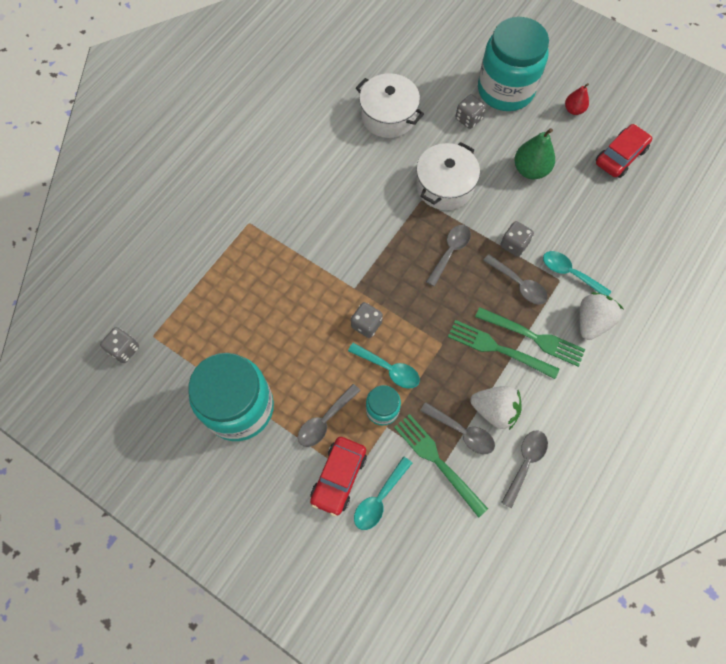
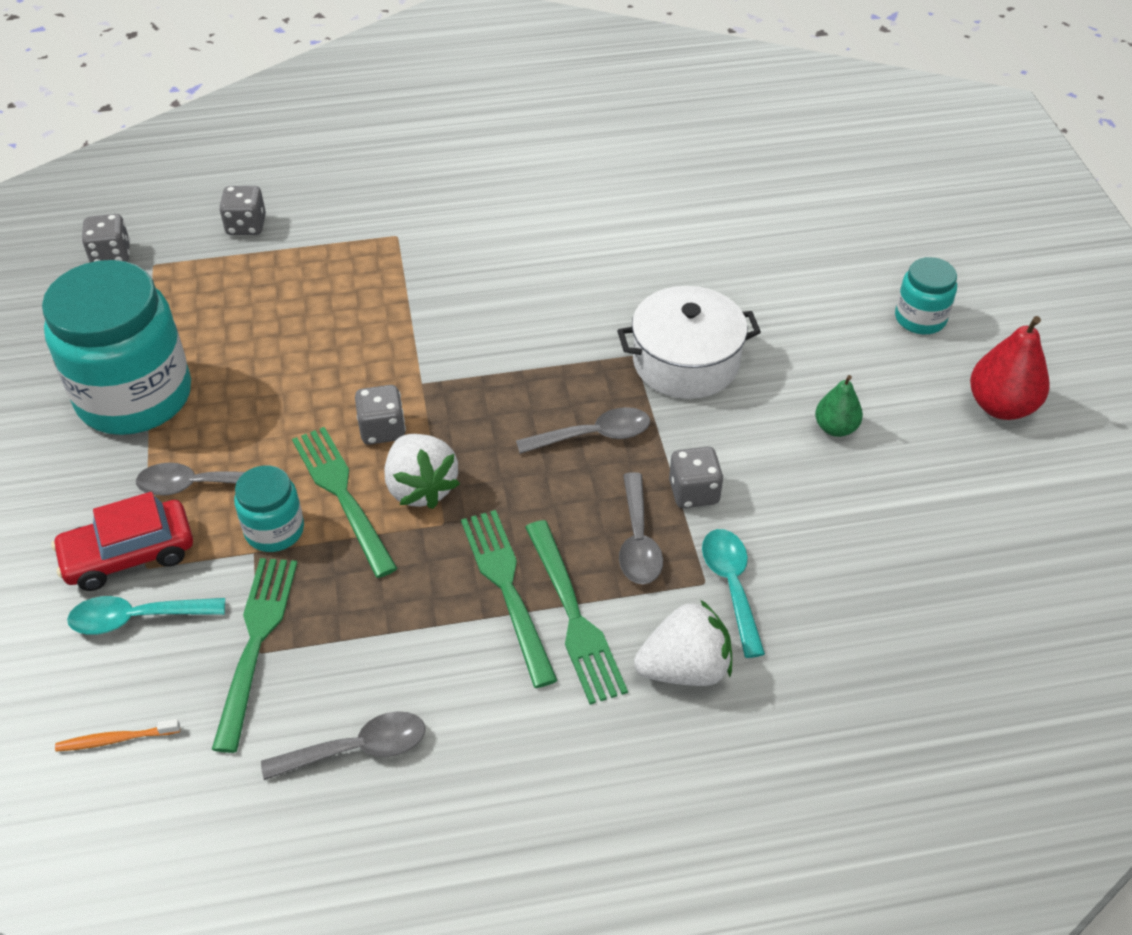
camera: 45 degrees right, 20 degrees down
turquoise spoon [348,343,420,389] -> green fork [292,427,398,578]
white pot [356,73,424,138] -> none
grey spoon [420,402,495,454] -> none
grey dice [456,94,486,129] -> grey dice moved to [219,186,266,235]
white strawberry [470,386,522,430] -> white strawberry moved to [384,434,460,509]
turquoise jar [478,17,549,111] -> turquoise jar [895,257,957,334], size x0.47
green pear [514,128,555,179] -> green pear [815,375,863,437], size x0.61
red pear [565,83,589,115] -> red pear [970,316,1050,420], size x1.64
red car [596,124,652,178] -> none
none -> orange toothbrush [55,719,180,752]

